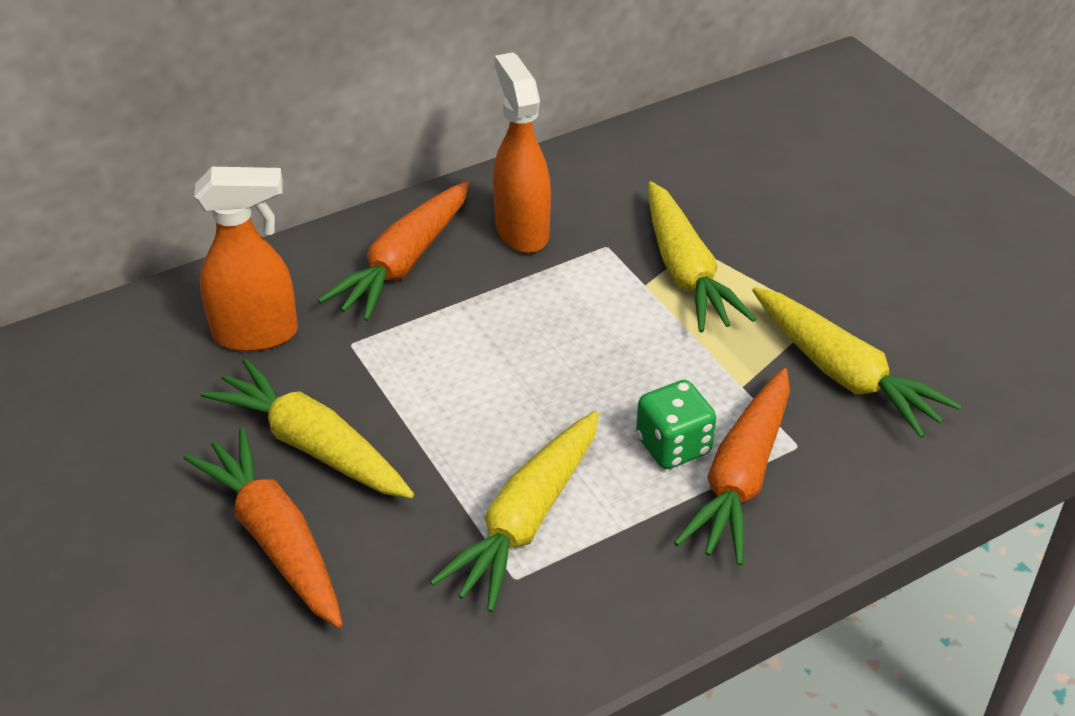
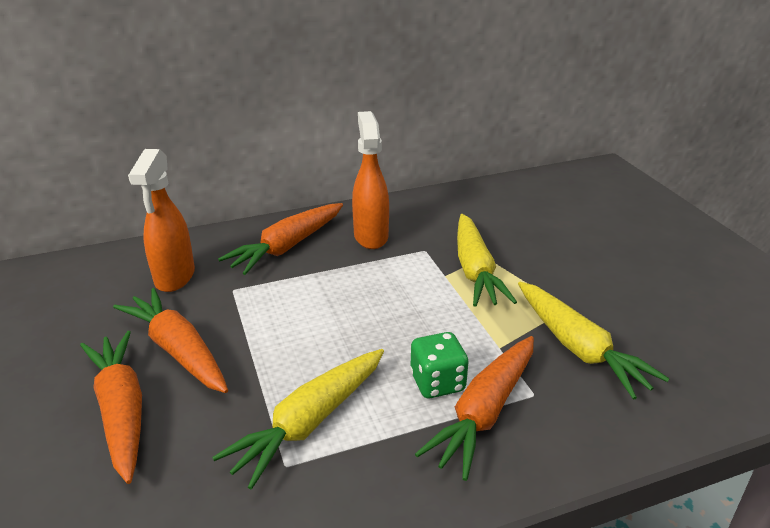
camera: 10 degrees right, 10 degrees down
orange spray bottle [194,167,298,352] -> orange spray bottle turned 90 degrees clockwise [128,149,195,292]
yellow carrot [201,358,414,498] -> orange carrot [113,288,228,393]

